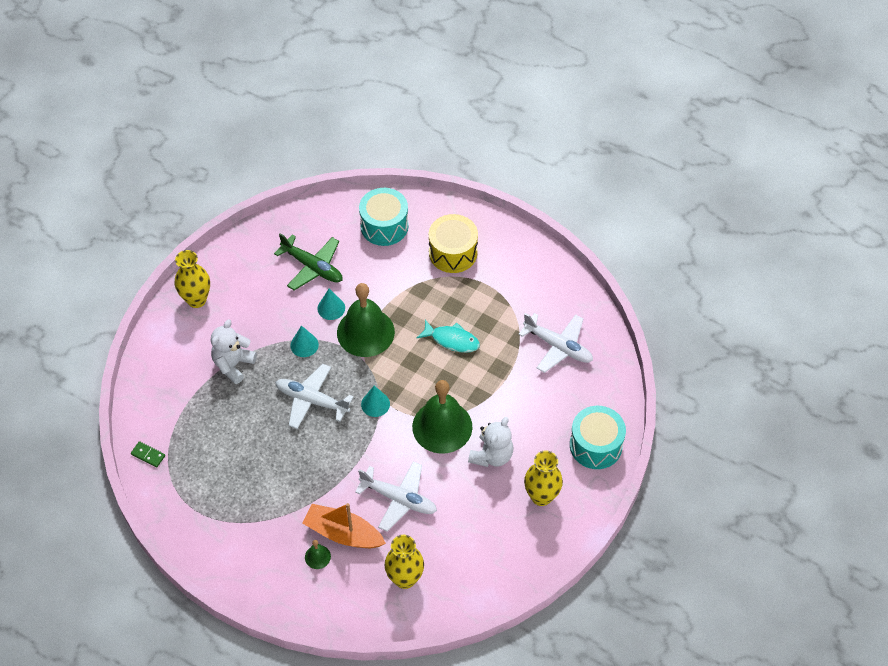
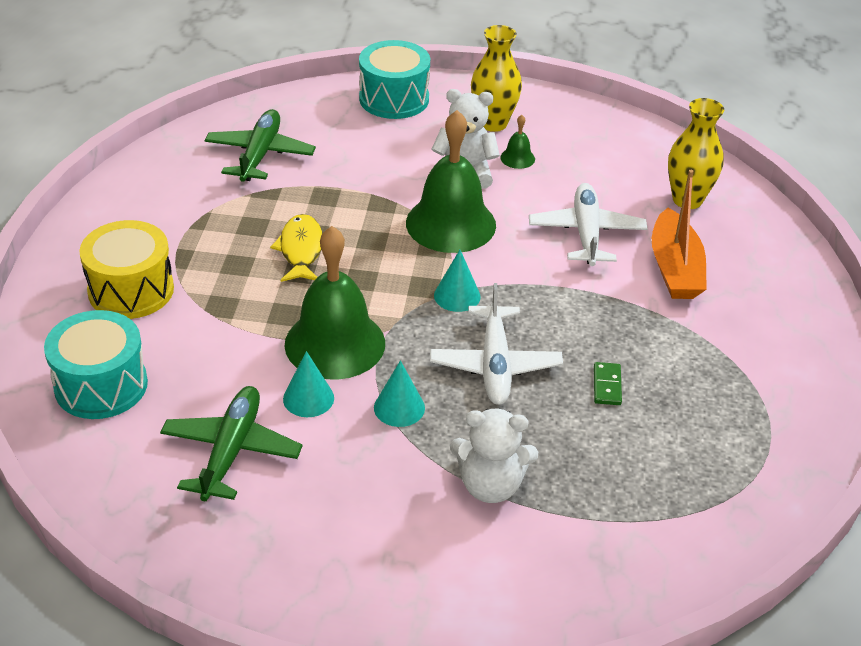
camera: 115 degrees left, 15 degrees down
green domino [131,441,165,467] -> green domino moved to [594,362,622,405]
yellow vase [175,250,210,308] -> none
green bell [305,540,331,569] -> green bell moved to [500,115,535,169]
turquoise fish [417,320,480,353] -> yellow fish [270,214,323,282]
white plane [518,313,593,373] -> green plane [204,109,316,182]

